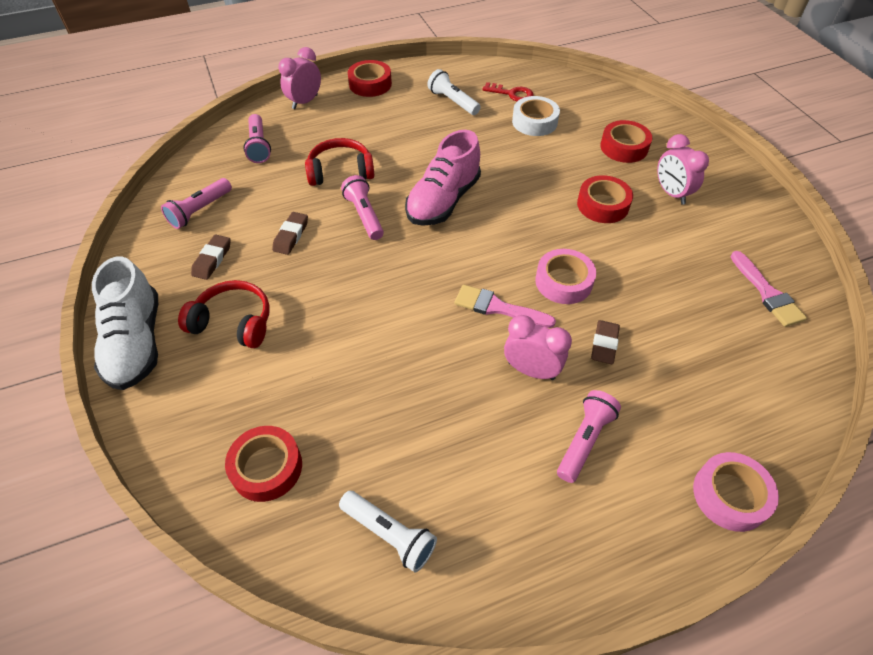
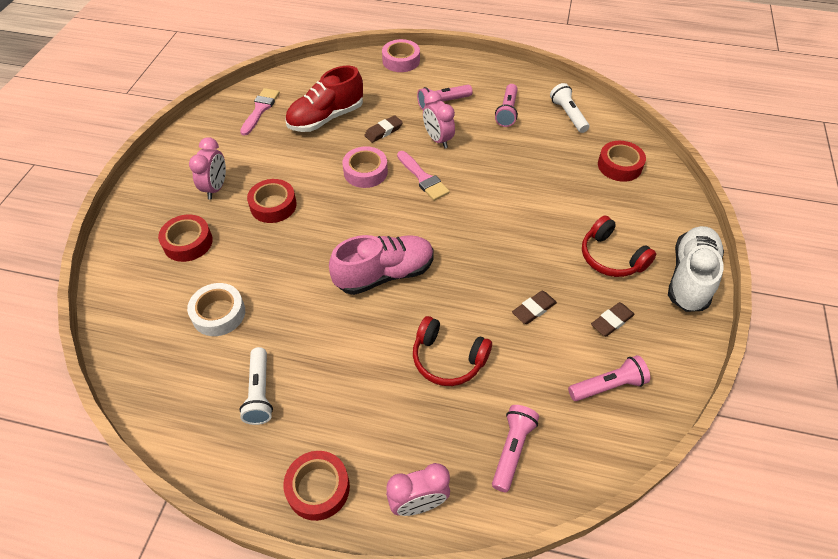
camera: 145 degrees left, 0 degrees up
pink flashlight [341,175,384,240] -> pink flashlight moved to [495,84,518,127]
red key [482,82,534,102] -> none
none -> red shoe [285,65,363,132]

